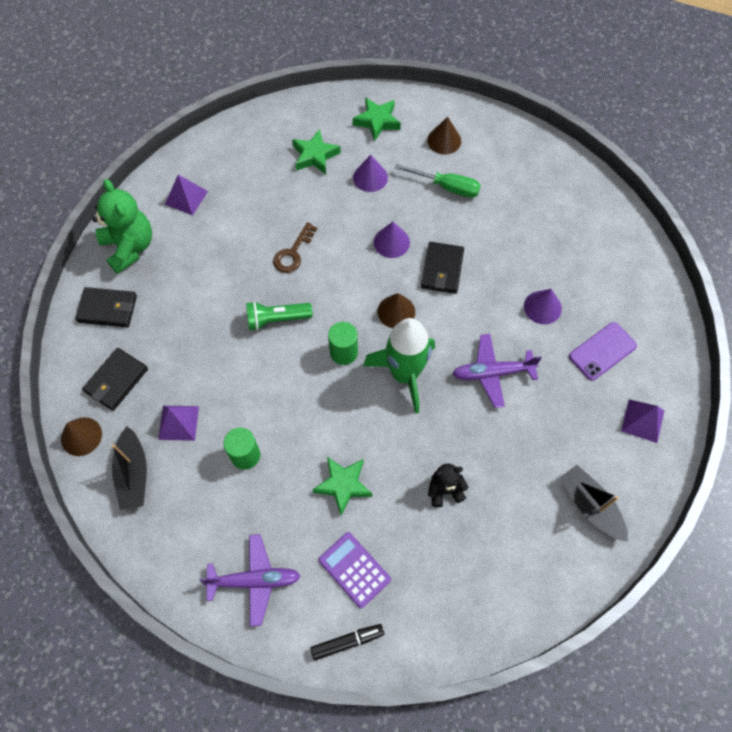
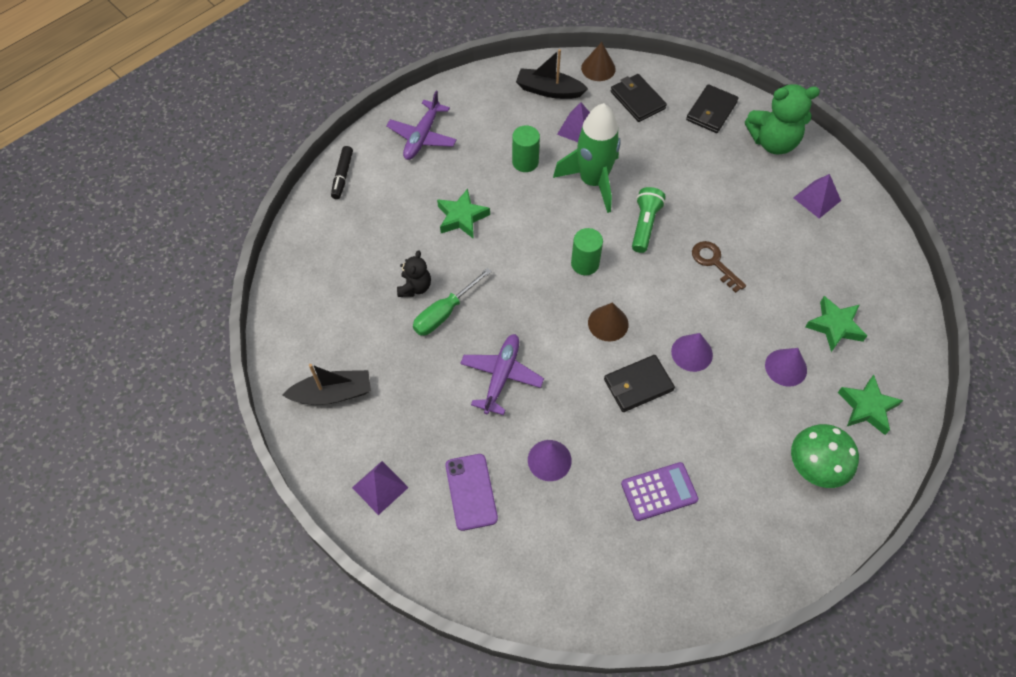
camera: 115 degrees right, 5 degrees down
purple calculator [318,532,391,608] -> purple calculator moved to [621,462,698,521]
green rocket [363,318,435,414] -> green rocket moved to [553,103,621,213]
green screwdriver [395,164,481,198] -> green screwdriver moved to [413,268,492,335]
black wallet [421,242,464,294] -> black wallet turned 60 degrees counterclockwise [604,355,675,412]
brown cone [427,117,461,154] -> green mushroom [791,424,859,488]

